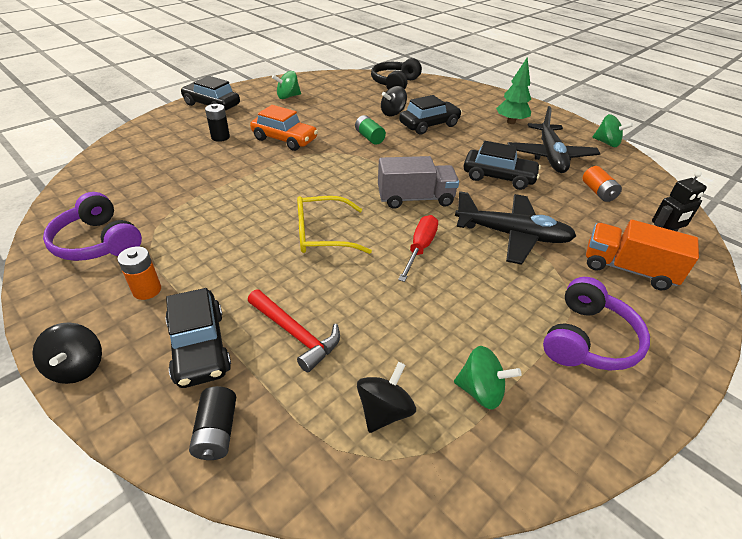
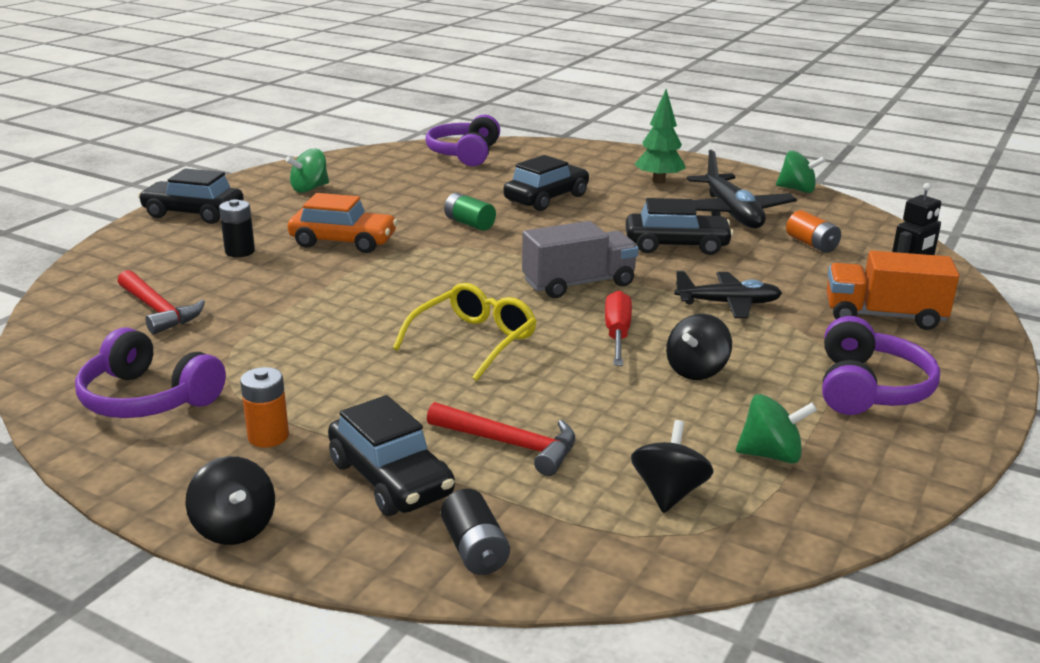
camera: 15 degrees left, 15 degrees down
yellow glasses [297,196,372,254] -> yellow glasses turned 150 degrees clockwise [393,283,536,381]
black headphones [371,58,422,90] -> purple headphones [425,115,500,166]
black spinning top [381,86,407,117] -> black spinning top moved to [666,314,732,380]
black plane [455,191,576,265] -> black plane [674,271,782,318], size x0.66
none -> red hammer [118,270,205,334]

